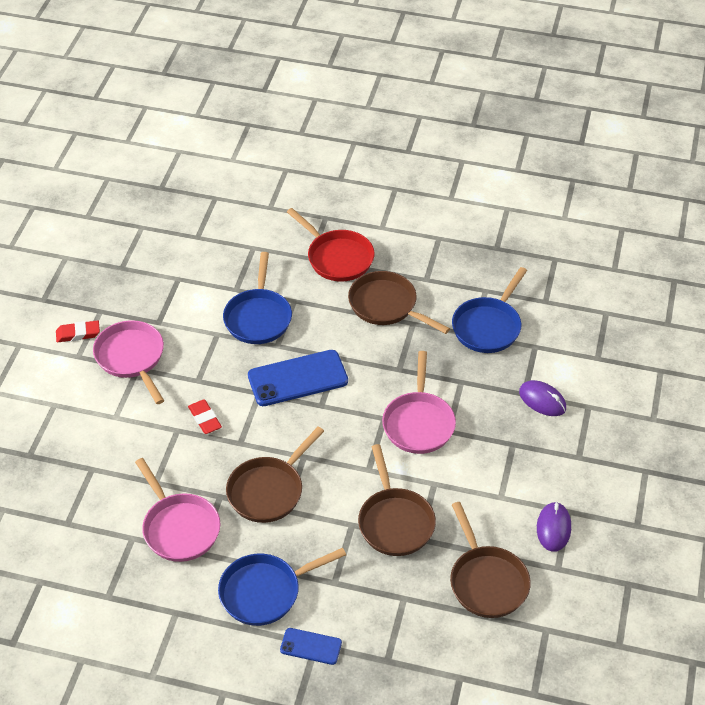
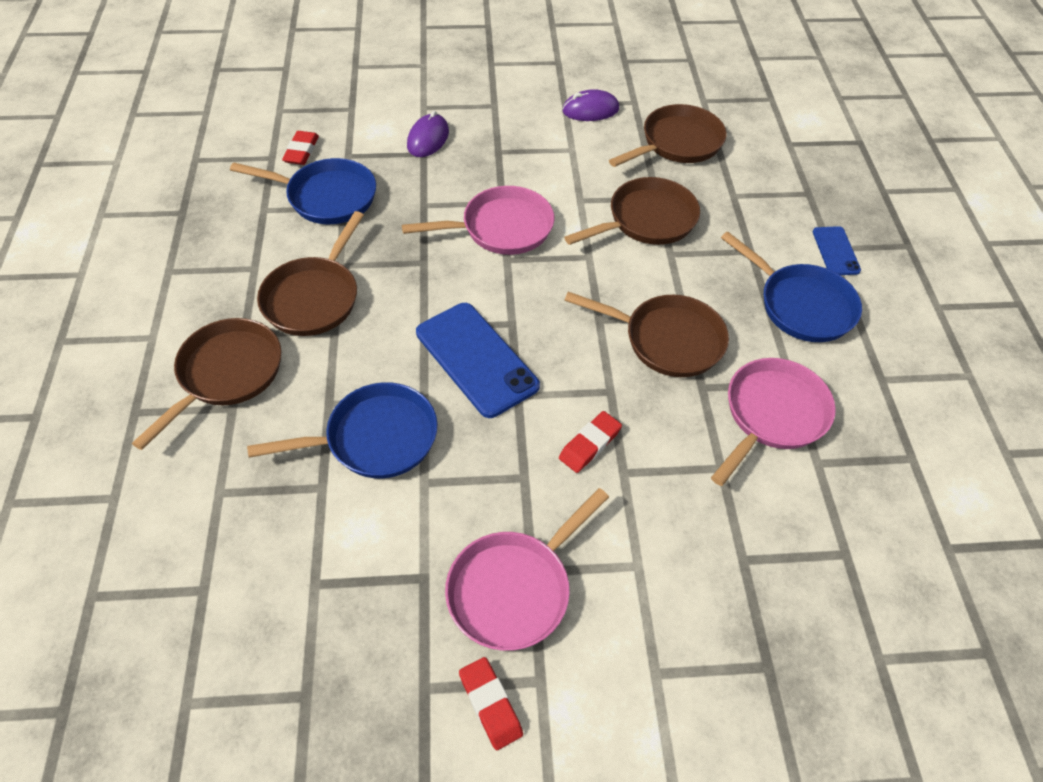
camera: 110 degrees left, 5 degrees up
red pan [287,208,375,282] -> brown pan [132,318,281,450]
none -> red eraser [282,131,319,165]

